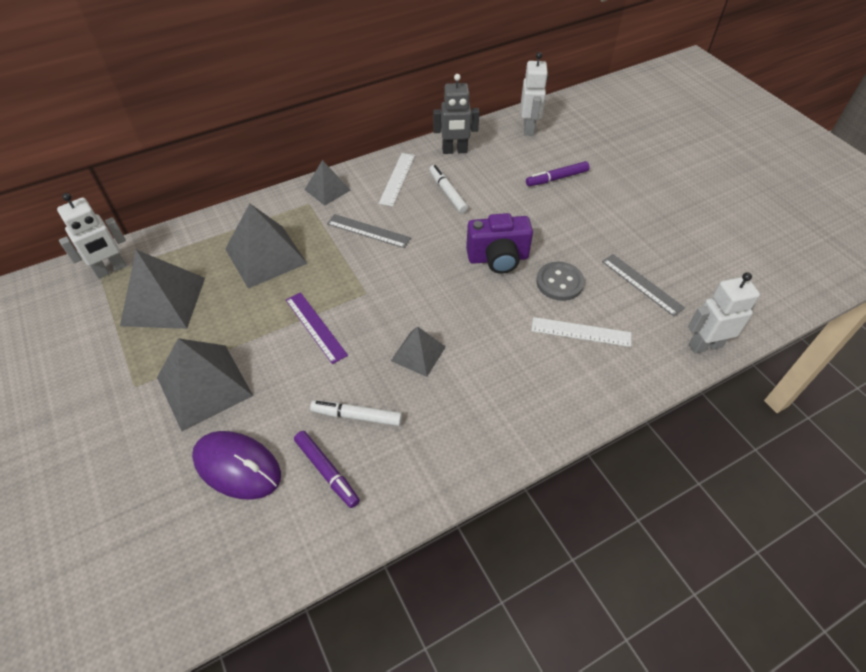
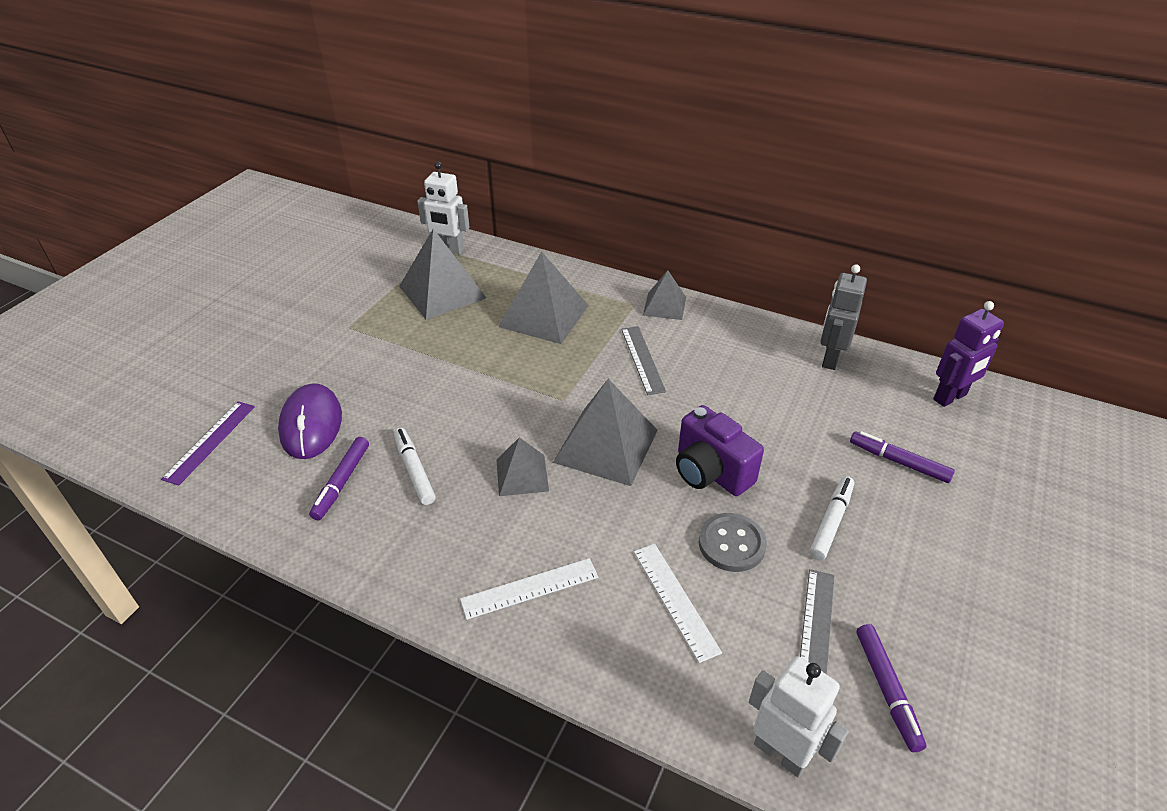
camera: 55 degrees right, 10 degrees down
grey pyramid [157,338,253,431] -> grey pyramid moved to [553,379,658,486]
purple ruler [286,292,348,364] -> purple ruler moved to [161,401,255,486]
white ruler [379,153,415,206] -> white ruler moved to [460,558,598,620]
white marker [429,165,468,213] -> white marker moved to [809,476,854,560]
grey robot [433,74,480,154] -> grey robot turned 60 degrees clockwise [820,264,867,370]
white robot [521,52,548,136] -> purple robot [933,301,1004,407]
none -> purple marker [857,624,926,752]

